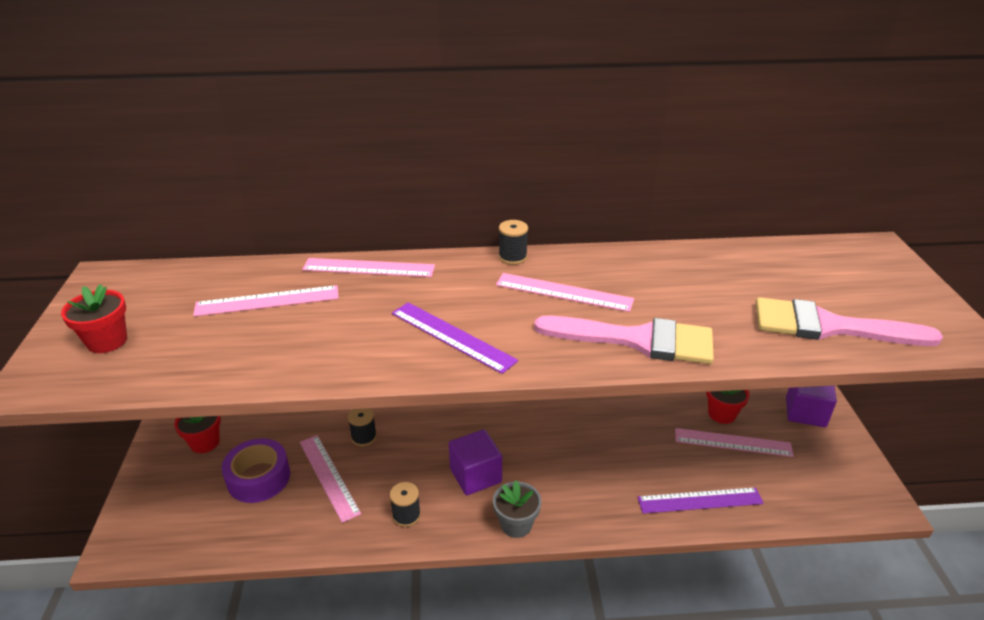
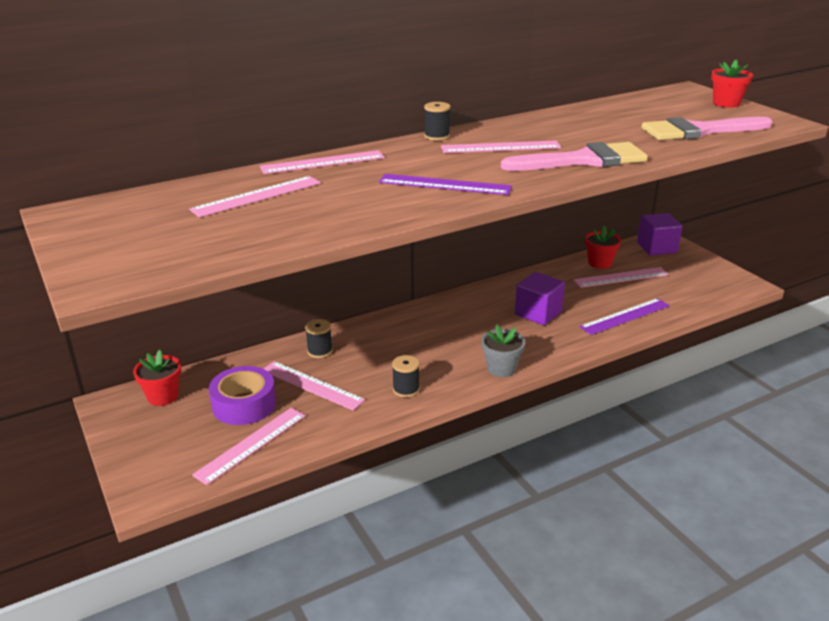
camera: 25 degrees left, 5 degrees down
red flower pot [61,284,127,353] -> red flower pot moved to [711,60,753,108]
purple cube [449,429,502,495] -> purple cube moved to [515,272,565,325]
none -> pink ruler [192,408,306,485]

